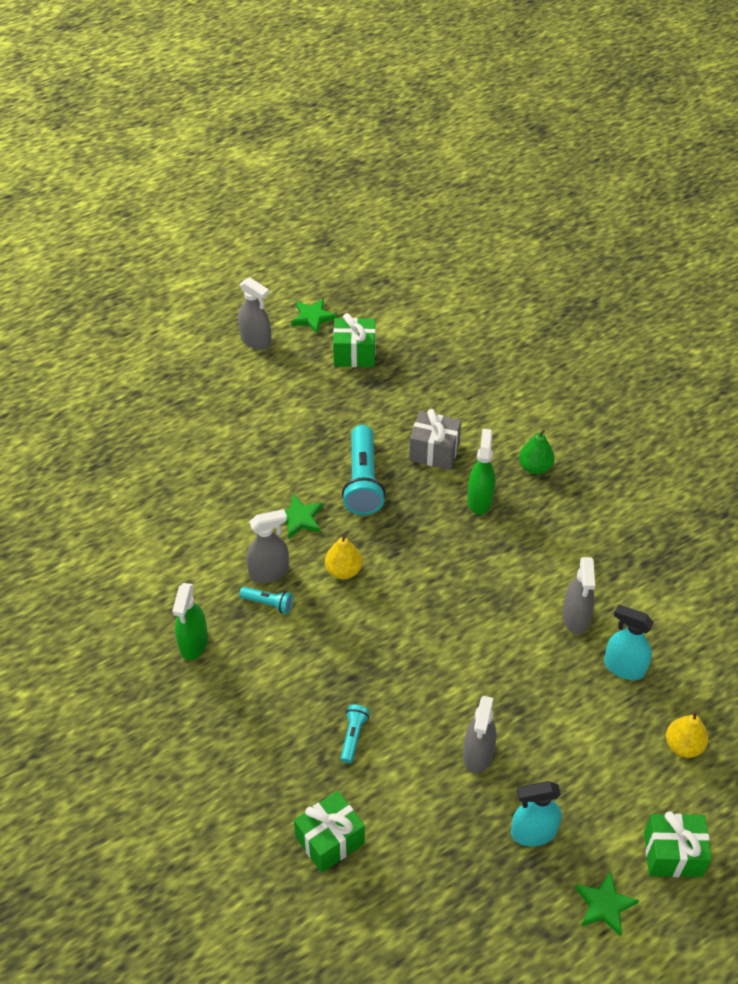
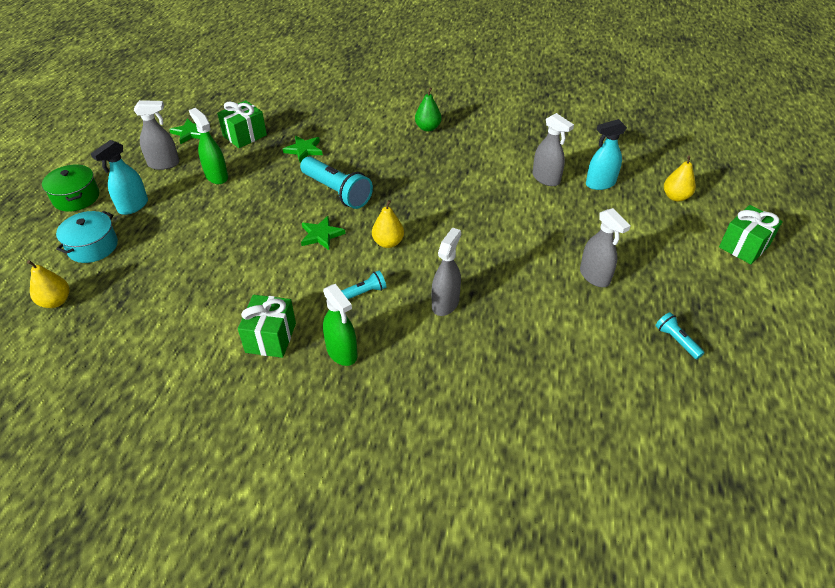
camera: 45 degrees left, 5 degrees down
grey spray bottle [246,509,289,583] -> grey spray bottle moved to [432,228,461,316]
green gift [294,791,365,873] -> green gift moved to [238,295,296,358]
turquoise flashlight [340,704,370,763] -> turquoise flashlight moved to [656,312,705,359]
grey gift [409,409,461,470] -> none
green spray bottle [467,429,495,514] -> green spray bottle moved to [189,108,228,184]
turquoise spray bottle [511,781,562,846] -> turquoise spray bottle moved to [91,140,148,215]
green star [575,871,639,936] -> green star moved to [283,136,323,162]
none -> yellow pear [27,260,69,308]
none -> green pot [42,165,99,212]
none -> turquoise pot [56,211,118,263]

